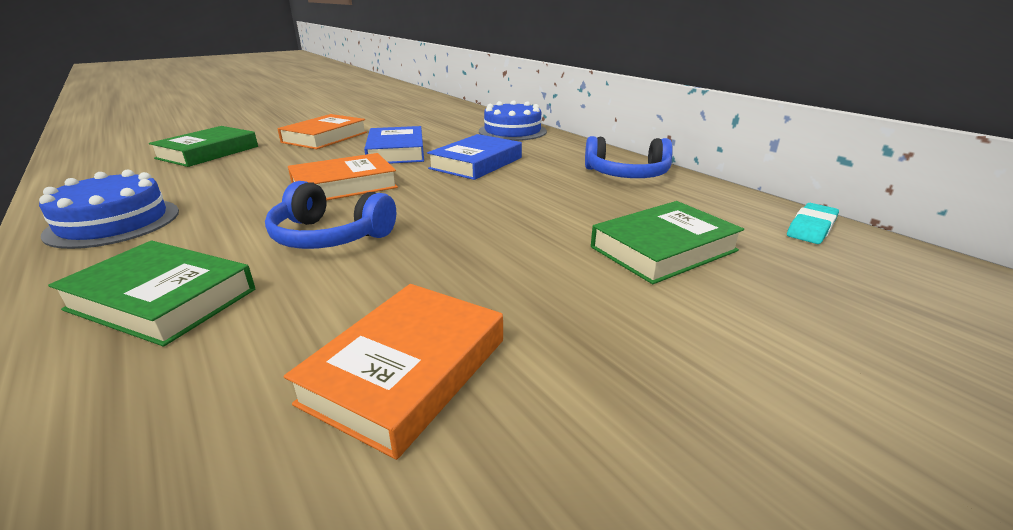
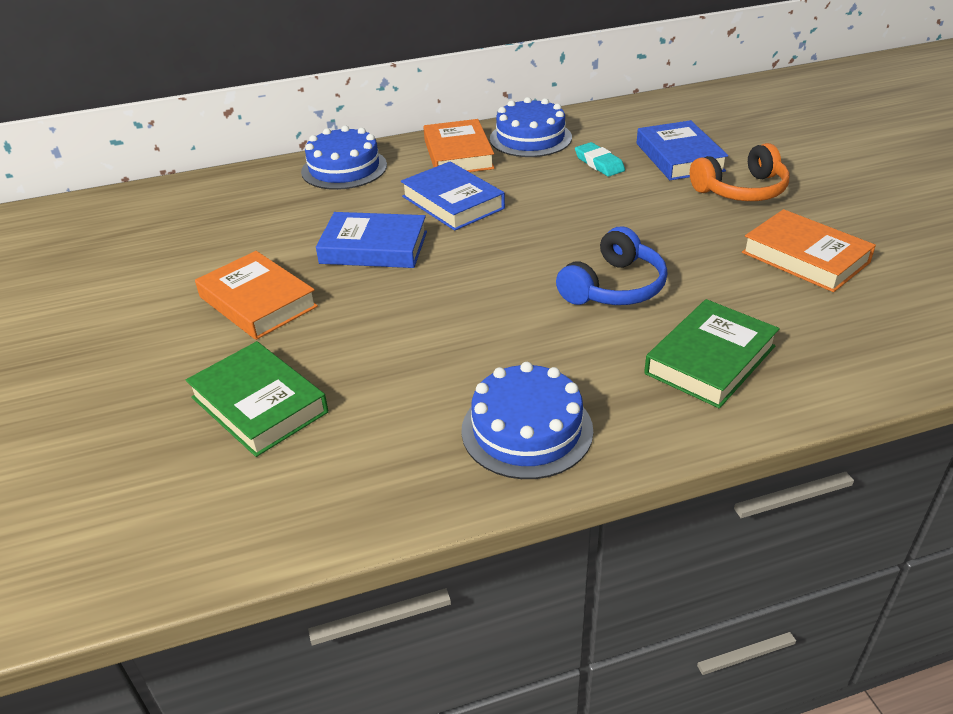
camera: 70 degrees left, 10 degrees up
orange book [288,153,398,200] -> orange book moved to [423,119,495,172]
blue headphones [585,136,673,178] -> blue cake [490,97,572,157]
green book [591,201,744,284] -> blue book [637,120,728,180]
turquoise eraser [787,203,839,244] -> turquoise eraser moved to [575,142,625,177]
none -> orange headphones [690,143,790,201]

